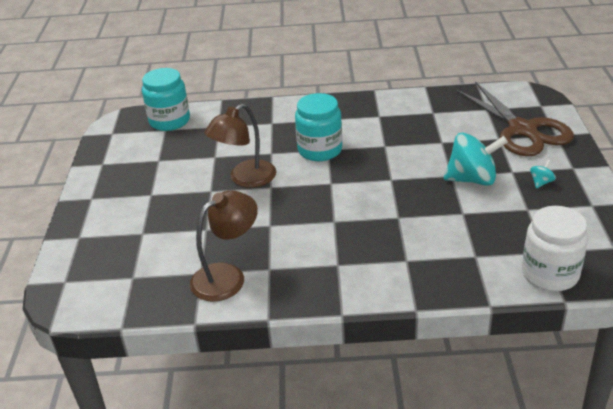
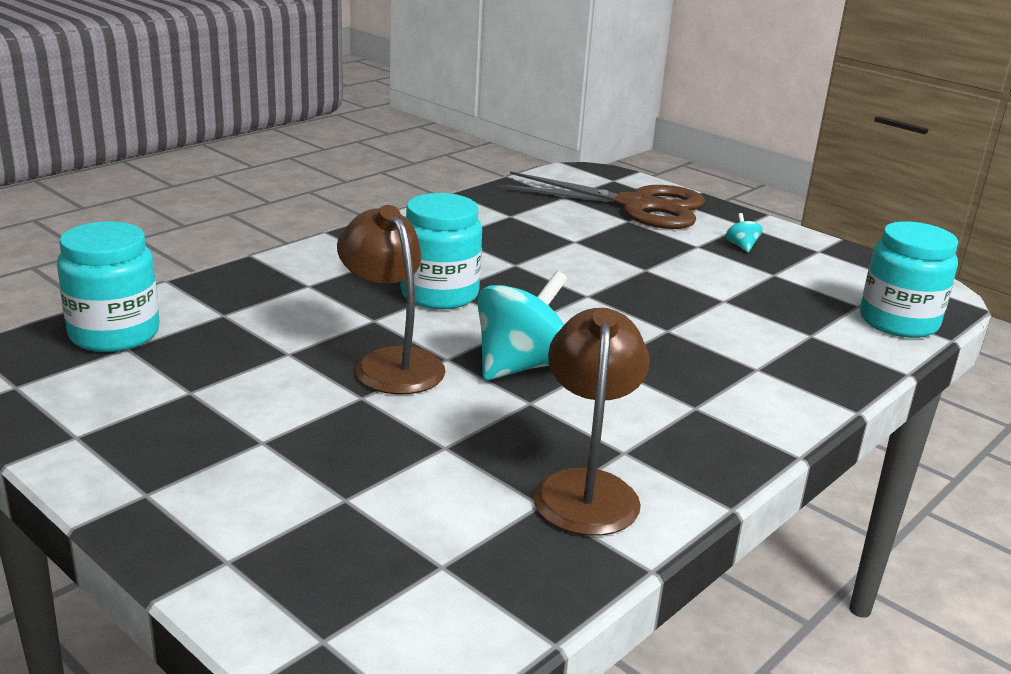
camera: 50 degrees left, 10 degrees down
brown lamp [204,104,276,188] -> brown lamp turned 150 degrees clockwise [337,205,446,395]
turquoise spinning top [444,133,508,186] -> turquoise spinning top moved to [478,271,567,381]
white jar [522,206,588,291] -> turquoise jar [860,221,958,338]

